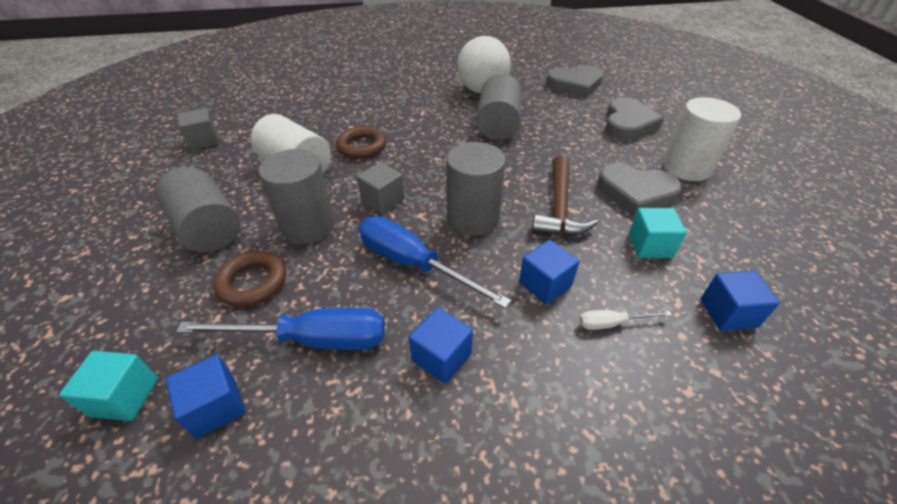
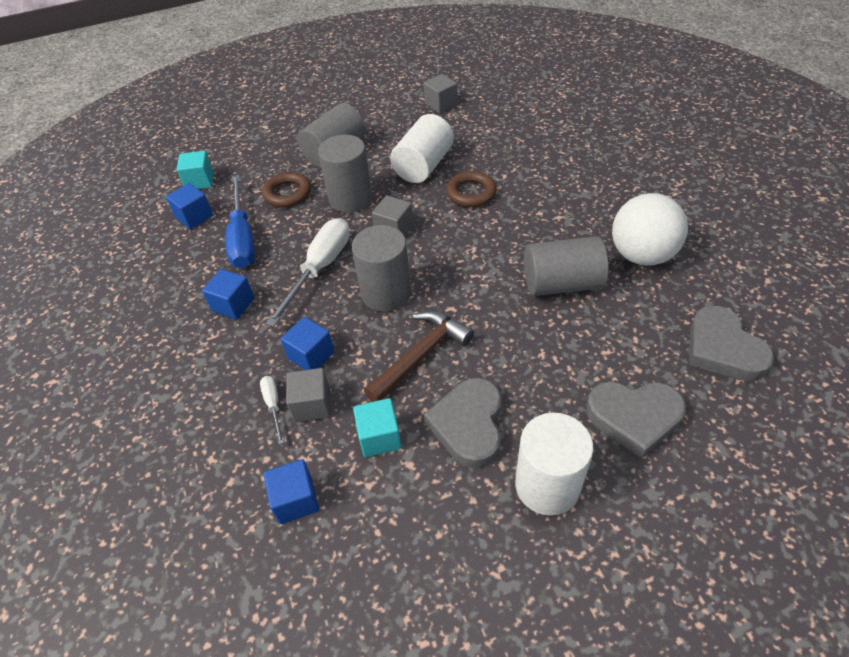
camera: 80 degrees right, 5 degrees up
blue screwdriver [359,216,511,309] -> white screwdriver [266,218,350,326]
brown hammer [532,156,598,236] -> brown hammer turned 135 degrees clockwise [364,311,474,402]
none -> grey cube [286,368,331,422]

